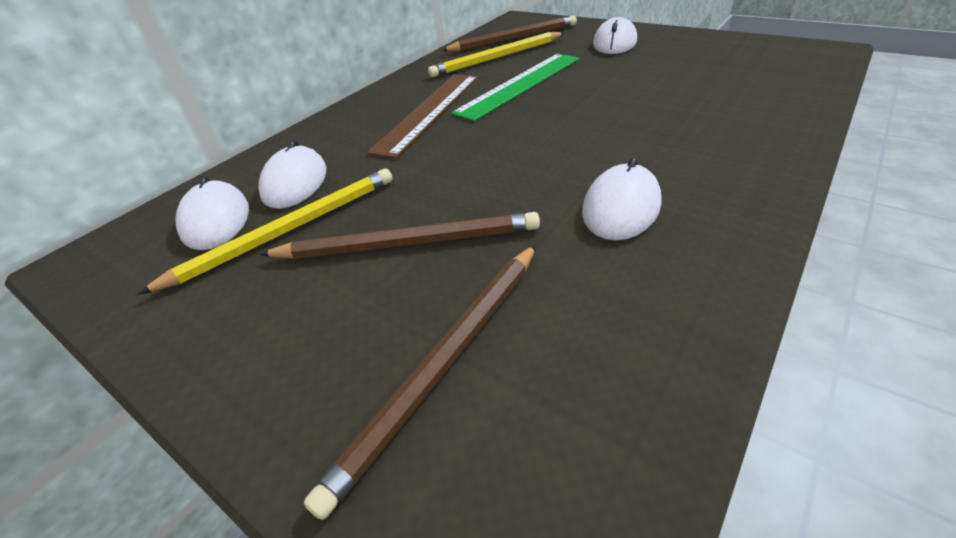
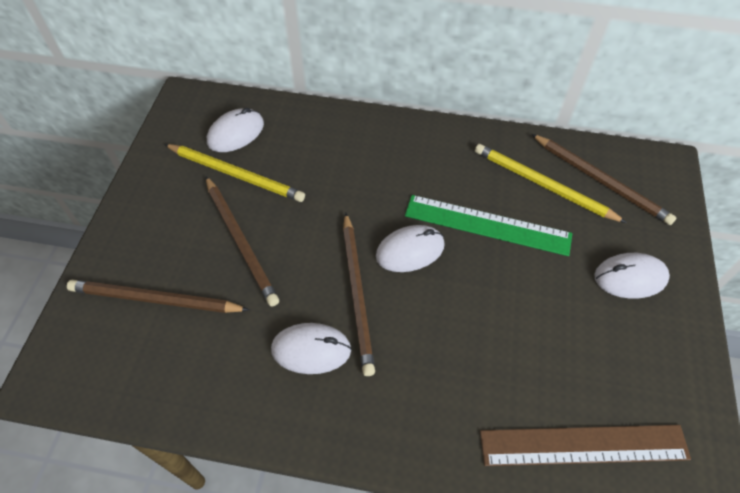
camera: 60 degrees right, 15 degrees up
white mouse [258,140,326,209] -> white mouse moved to [376,225,445,272]
brown ruler [367,74,478,159] -> brown ruler moved to [480,425,691,466]
none -> brown pencil [343,213,375,376]

